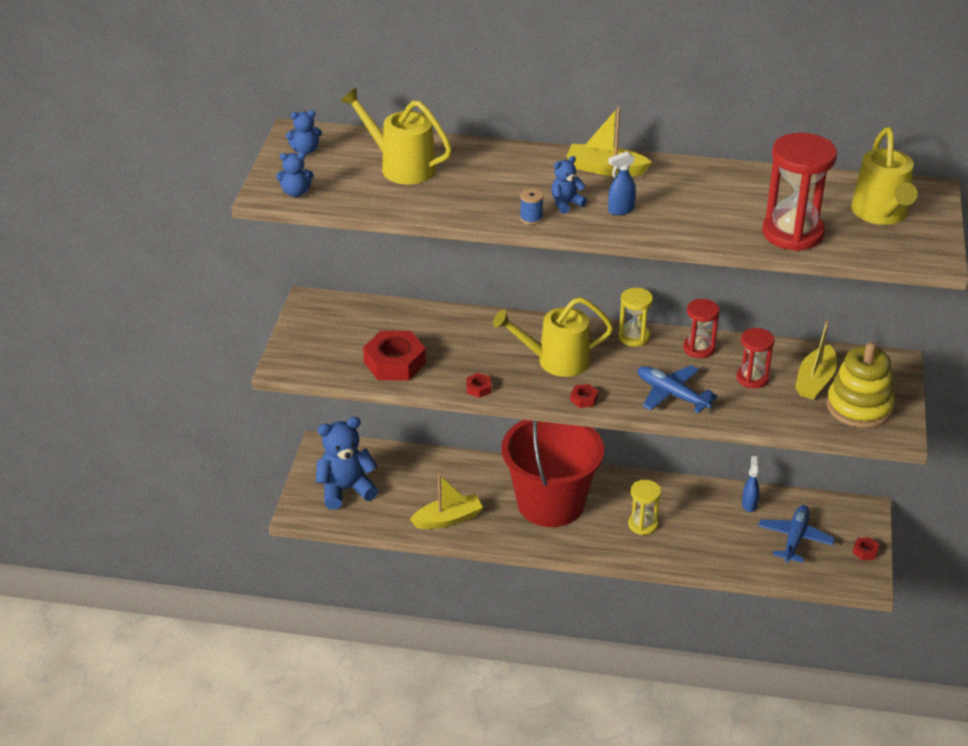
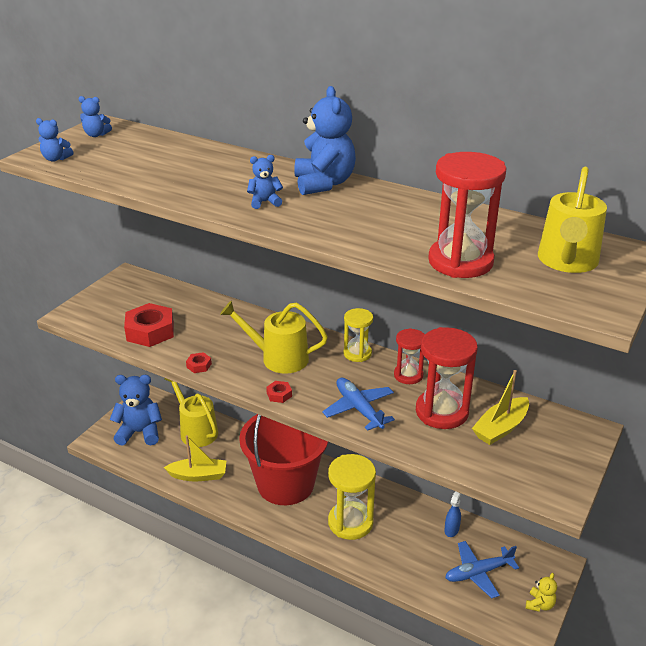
camera: 20 degrees right, 5 degrees down
yellow watering can [341,88,452,184] -> yellow watering can moved to [164,378,218,447]
blue spool [520,188,544,225] -> none
yellow boat [567,106,652,177] -> blue teddy bear [294,86,356,195]
blue spray bottle [608,151,636,215] -> none
yellow hourglass [628,480,661,535] -> yellow hourglass [328,454,376,540], size x1.70
red hourglass [736,328,775,388] -> red hourglass [416,327,478,429], size x1.70
blue plane [758,505,835,563] -> blue plane turned 150 degrees counterclockwise [445,541,519,598]
yellow stacking toy [826,342,895,428] -> none
red nut [853,537,879,561] -> yellow teddy bear [526,573,557,612]

